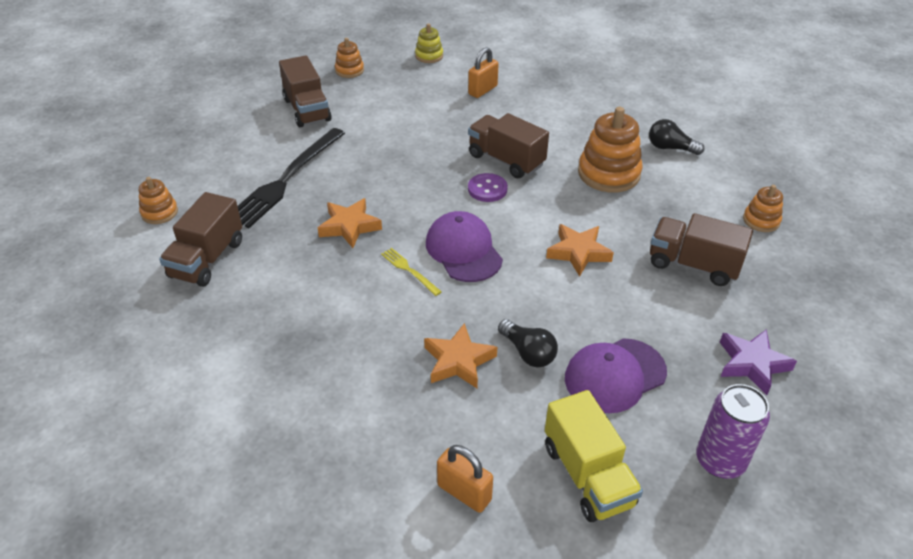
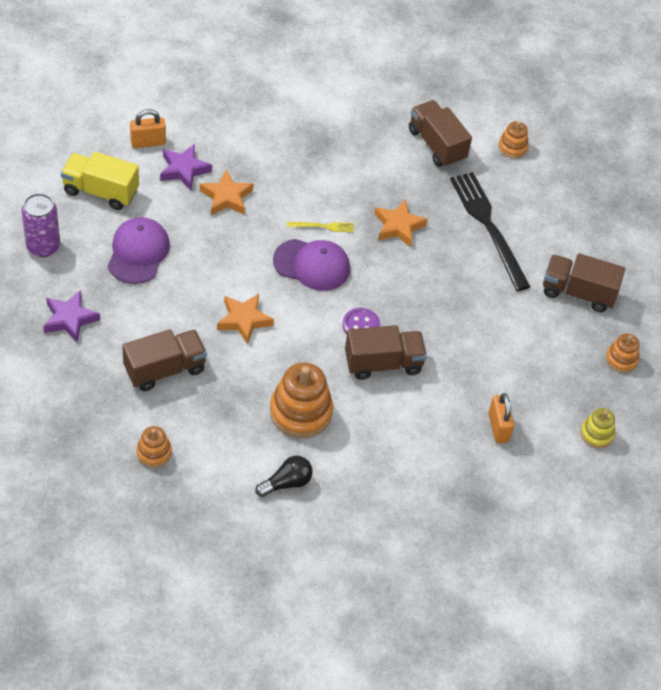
camera: 125 degrees right, 10 degrees up
black light bulb [498,319,558,367] -> none
none -> purple star [160,144,212,190]

